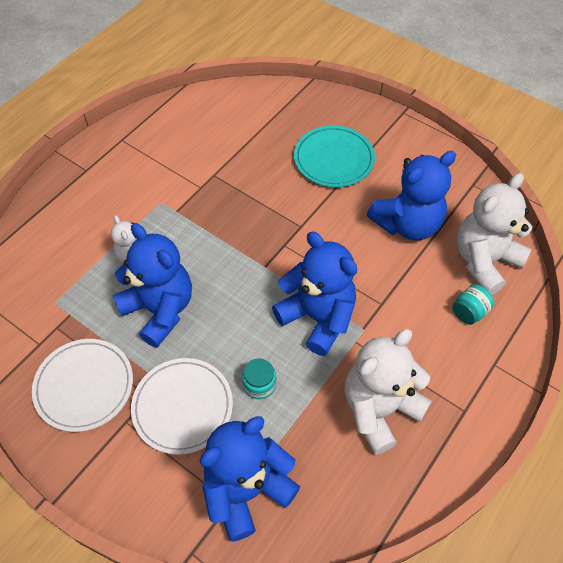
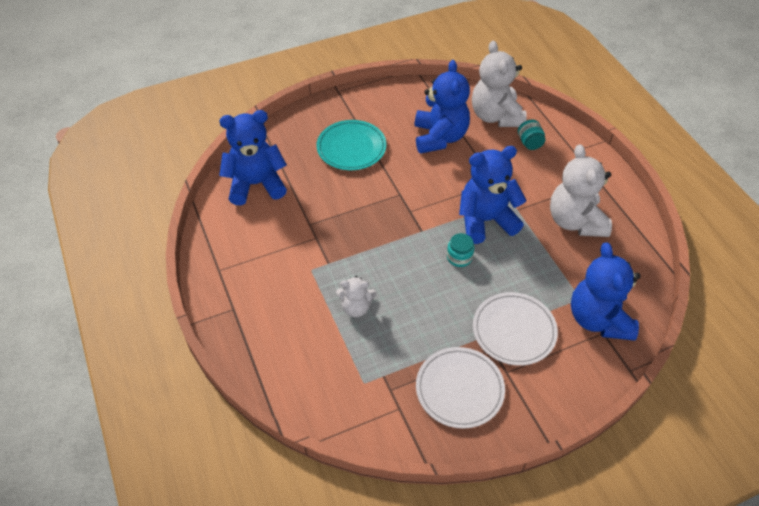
camera: 60 degrees left, 5 degrees down
blue teddy bear [113,223,192,348] -> blue teddy bear moved to [219,110,287,205]
turquoise jar [242,359,276,399] -> turquoise jar moved to [447,233,474,267]

